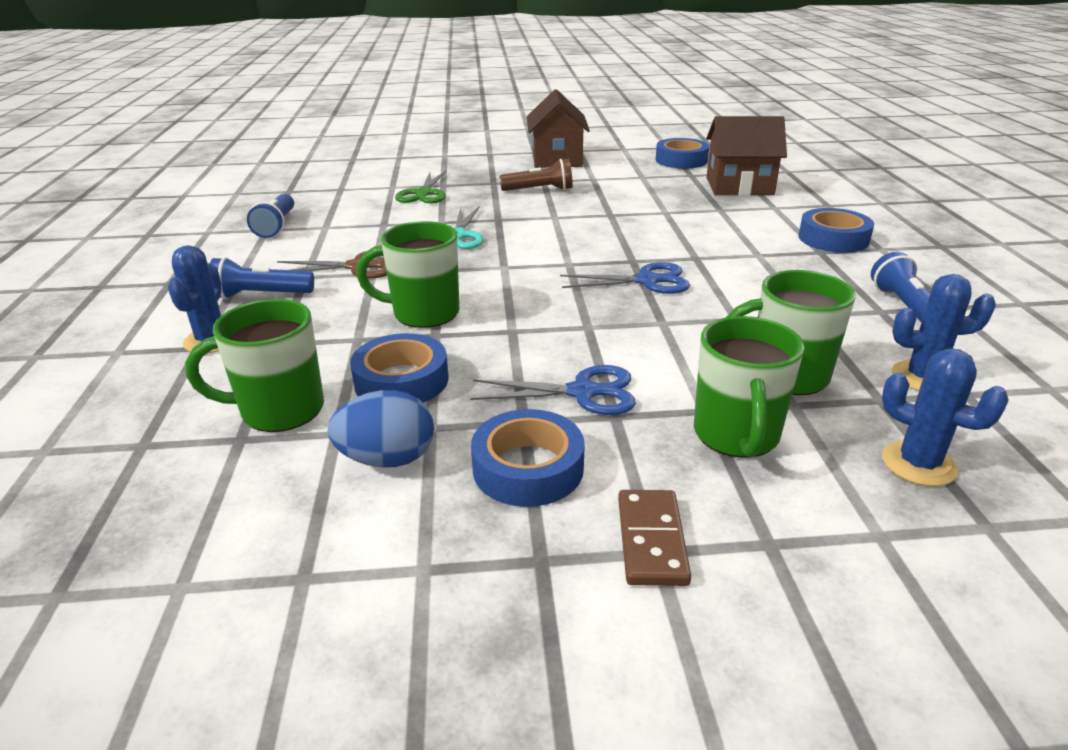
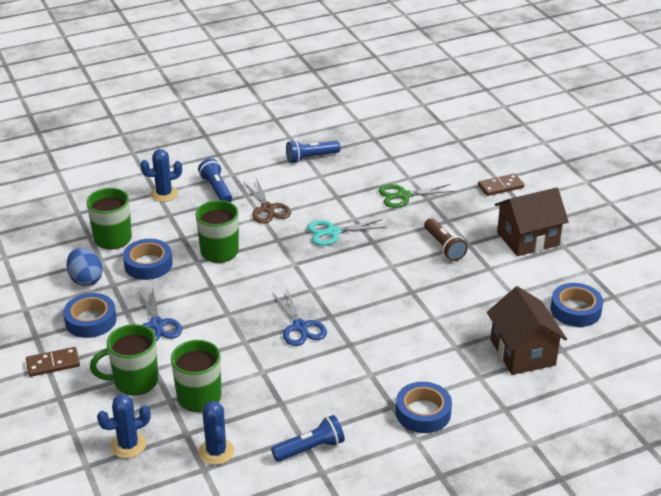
camera: 70 degrees right, 5 degrees up
blue cactus [882,348,1009,486] -> blue cactus turned 45 degrees clockwise [97,394,151,458]
none -> brown domino [478,173,524,196]

